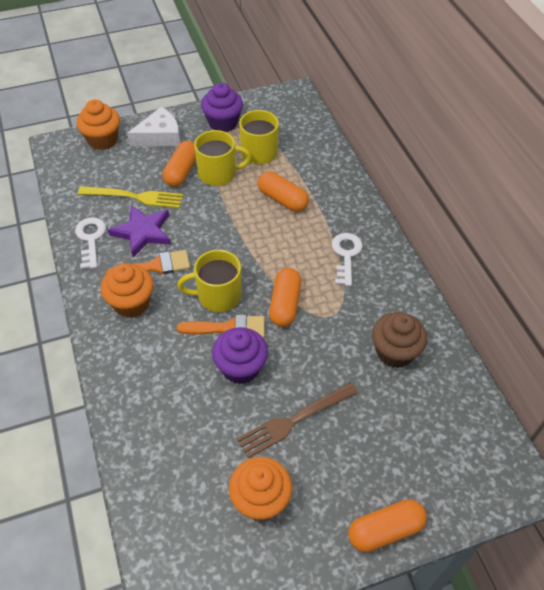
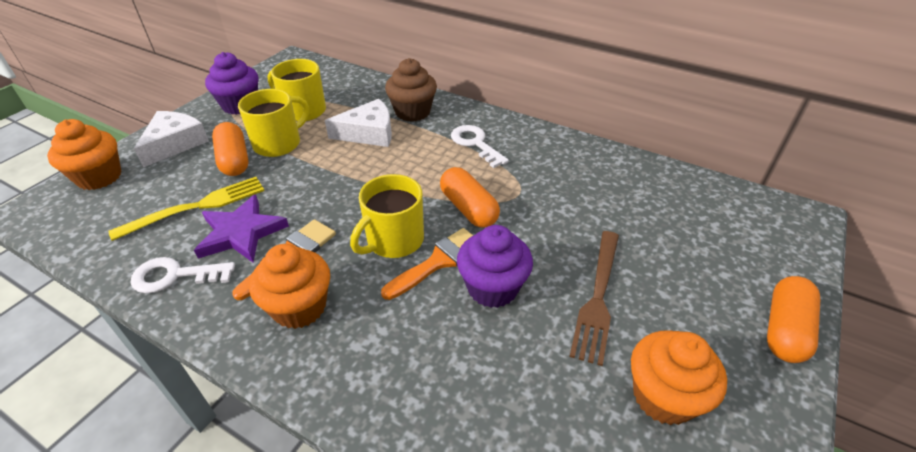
camera: 40 degrees left, 10 degrees down
white key [75,217,106,269] -> white key turned 45 degrees counterclockwise [131,257,235,293]
orange capsule [258,171,309,212] -> white cheese [325,99,392,147]
brown cupcake [372,312,427,368] -> brown cupcake moved to [385,58,437,122]

